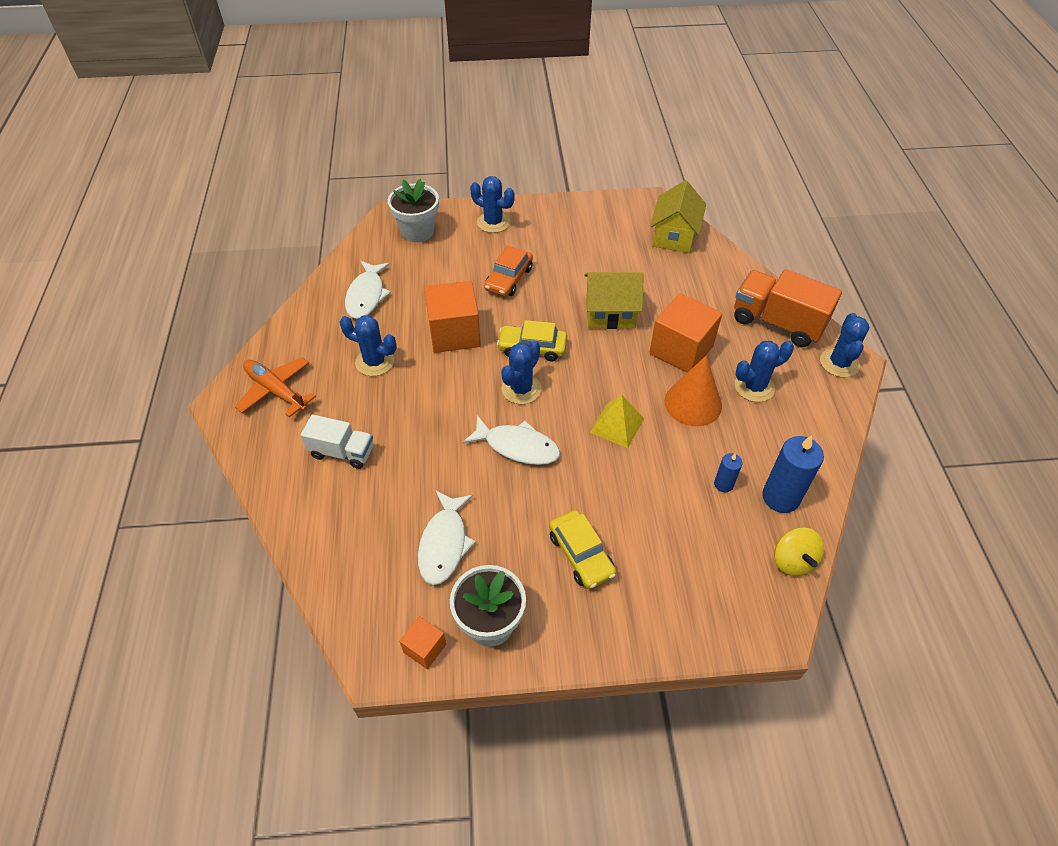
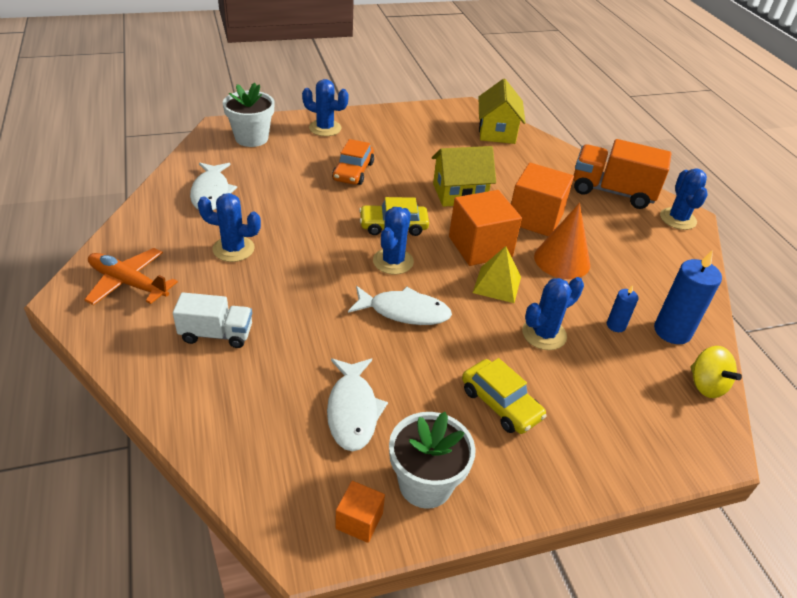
camera: 15 degrees left, 10 degrees down
orange cube [424,281,481,353] -> orange cube moved to [449,190,522,266]
blue cactus [735,341,794,402] -> blue cactus moved to [522,277,584,350]

